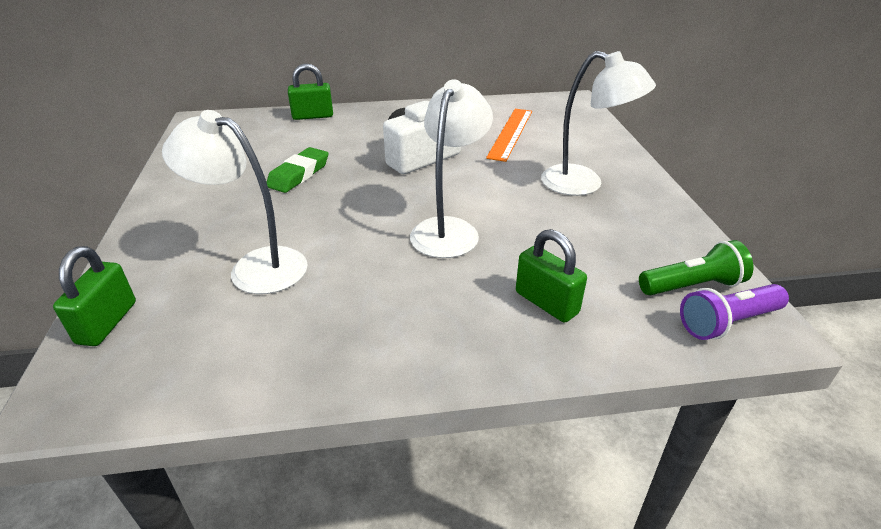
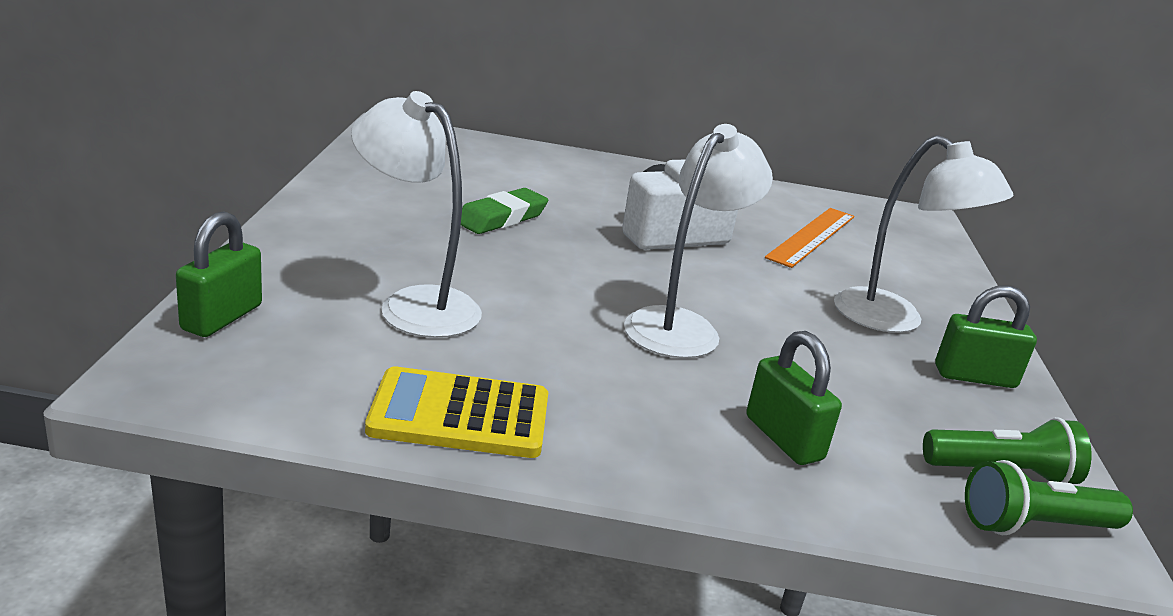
camera: 10 degrees right, 10 degrees down
green padlock [288,63,333,120] -> green padlock moved to [935,285,1037,388]
purple flashlight [680,284,789,340] -> green flashlight [965,460,1133,535]
none -> yellow calculator [365,366,548,458]

